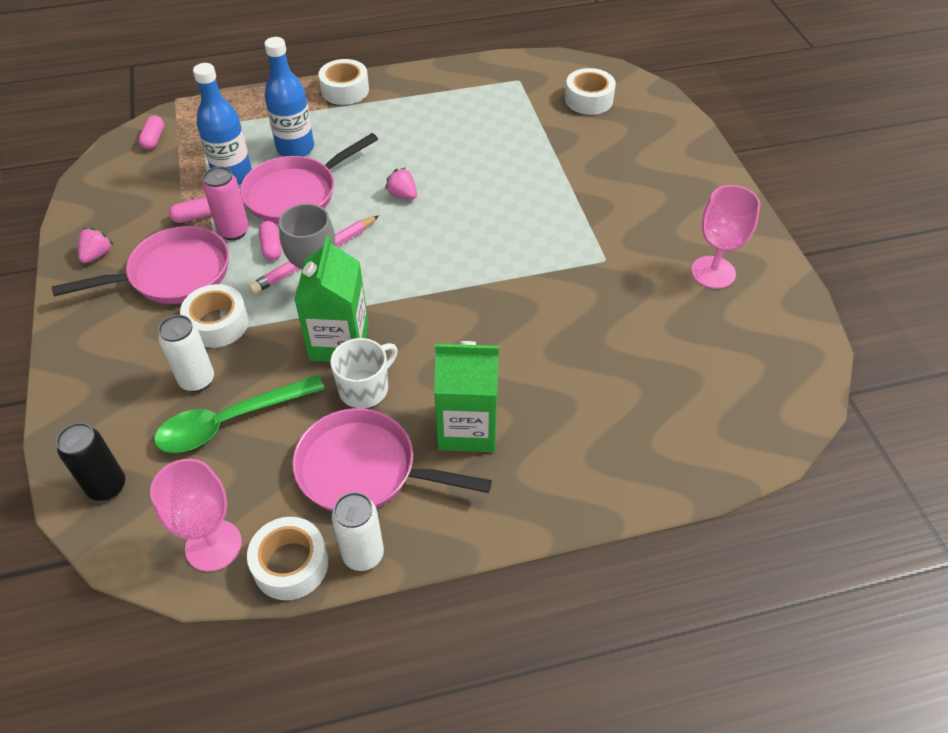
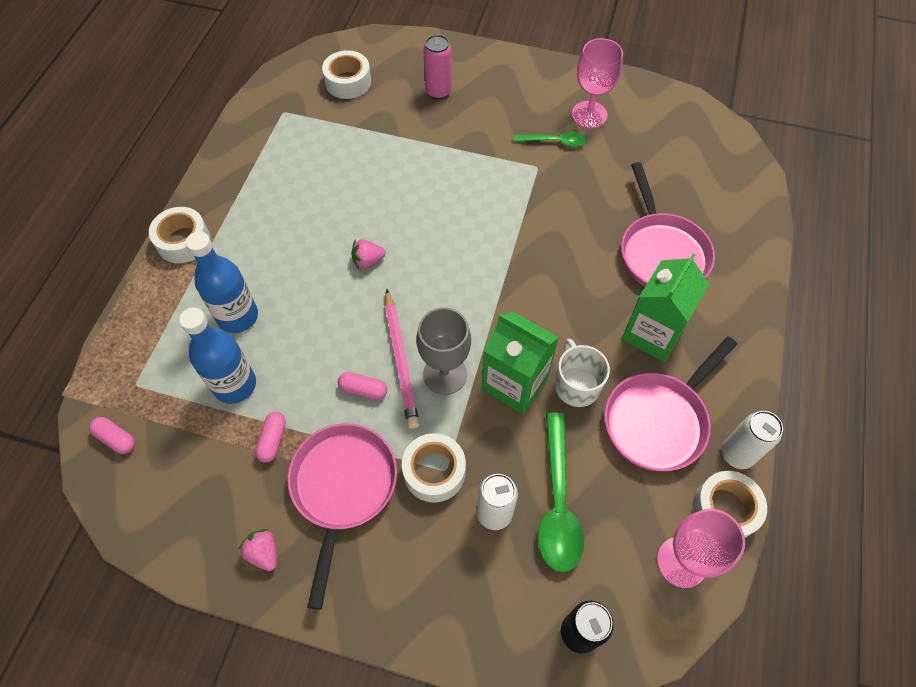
camera: 60 degrees left, 10 degrees up
pink can [203,166,249,240] -> pink can moved to [423,35,452,100]
pink pan [240,133,378,224] -> pink pan moved to [621,162,715,286]
none -> green spoon [514,131,587,147]

